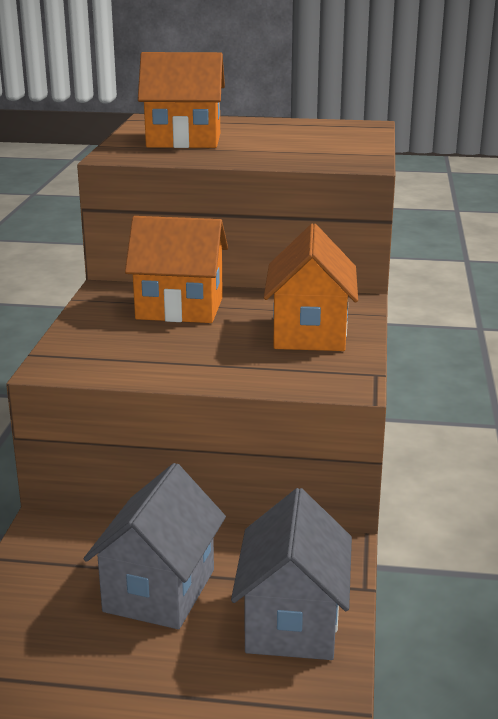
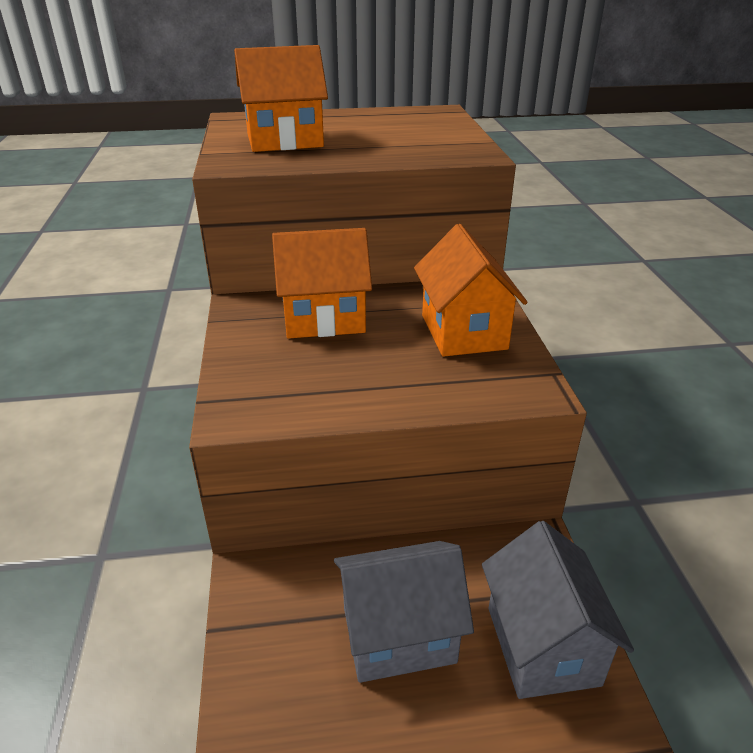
camera: 15 degrees left, 10 degrees up
grey house [84,463,226,629] -> grey house turned 75 degrees clockwise [334,541,474,683]

